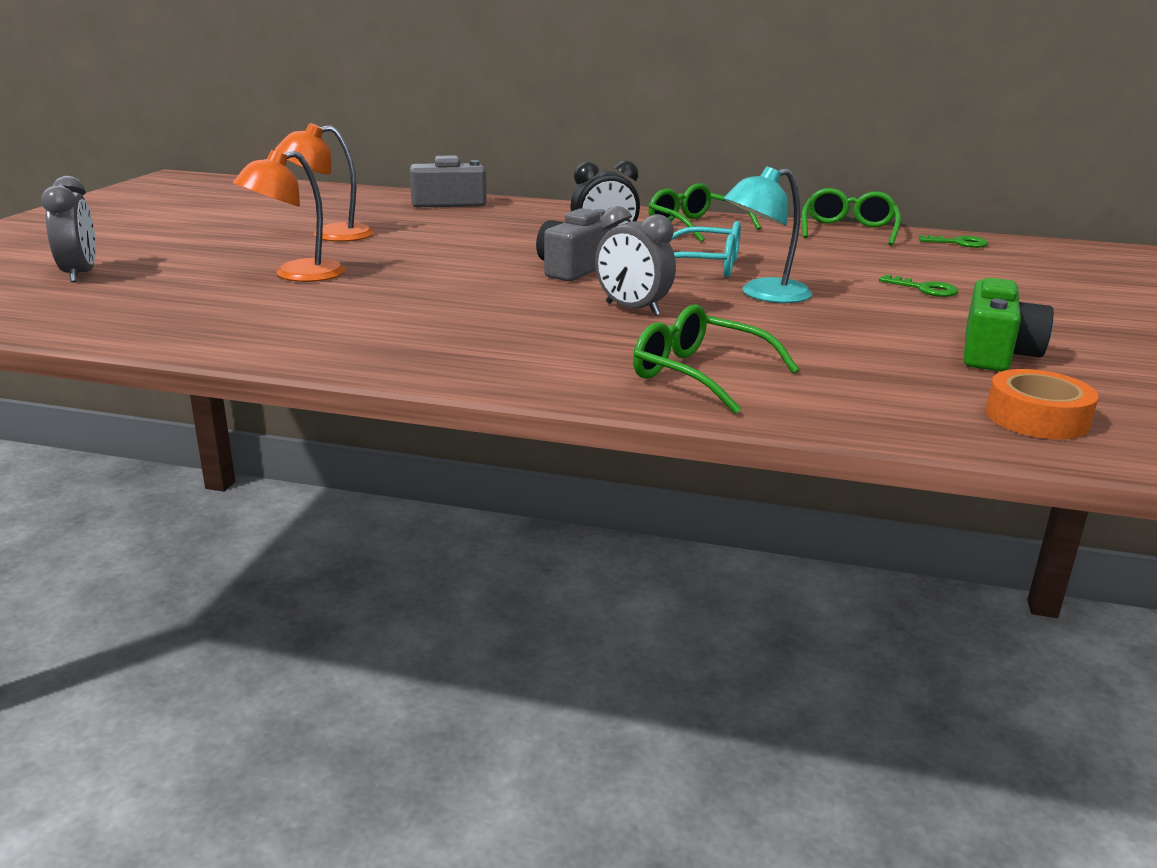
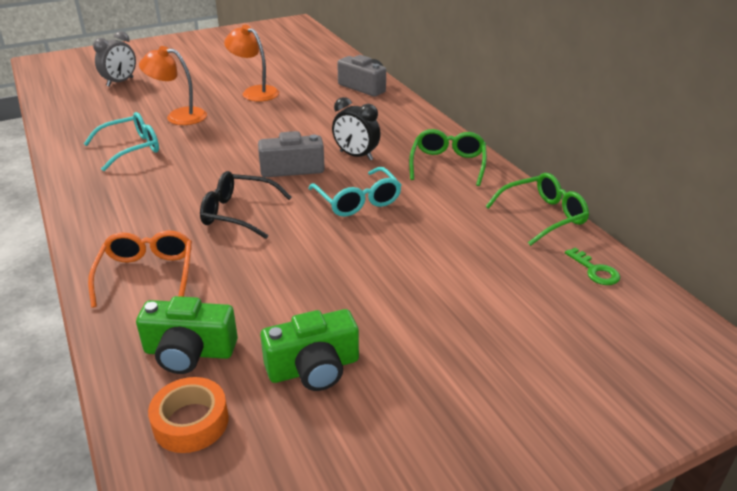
camera: 50 degrees right, 10 degrees up
grey clock [595,206,676,316] -> black glasses [200,171,292,239]
green glasses [633,305,799,414] -> orange glasses [88,231,192,308]
turquoise lamp [723,166,812,303] -> none
green key [879,275,958,297] -> none
none -> turquoise glasses [84,112,159,171]
none -> green camera [136,296,238,374]

